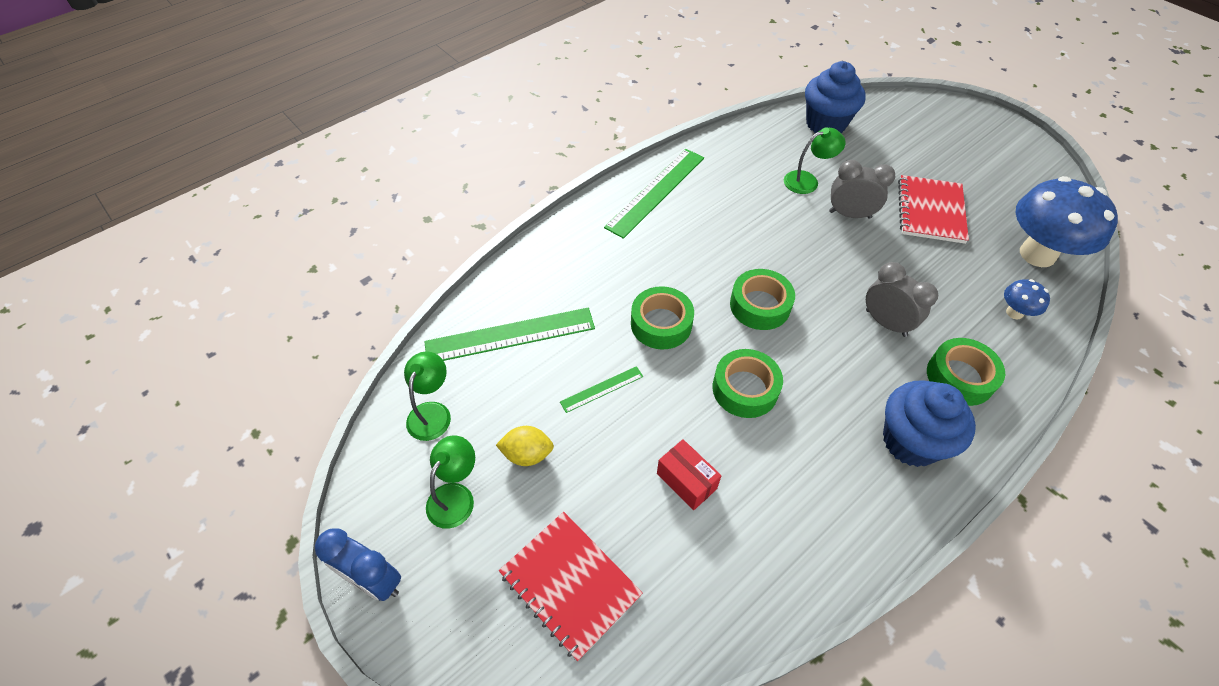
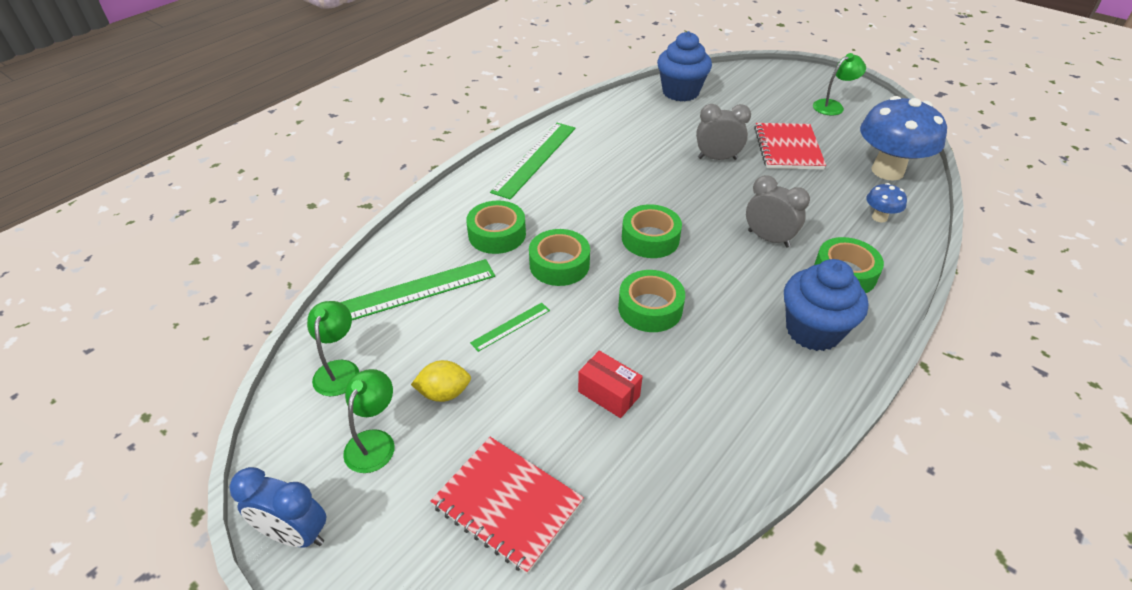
camera: 10 degrees left, 10 degrees down
green lamp [784,128,846,194] -> green lamp moved to [813,53,866,115]
none -> green tape [466,200,526,254]

